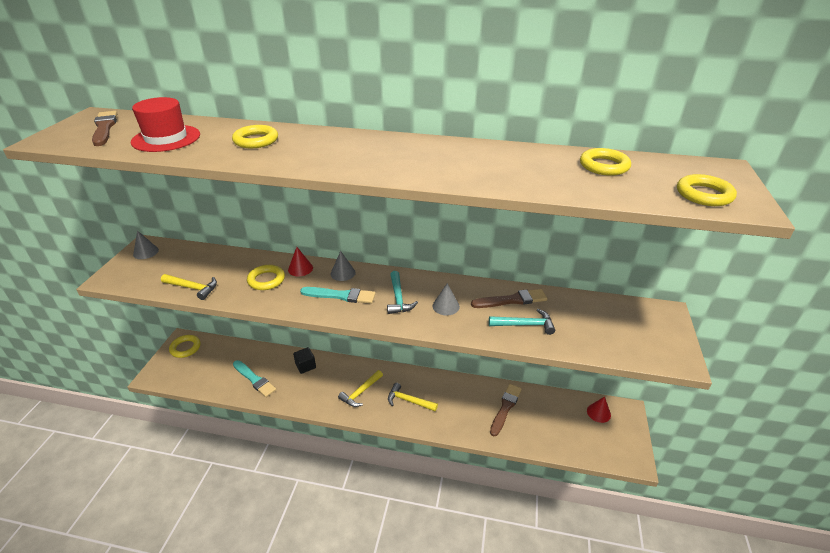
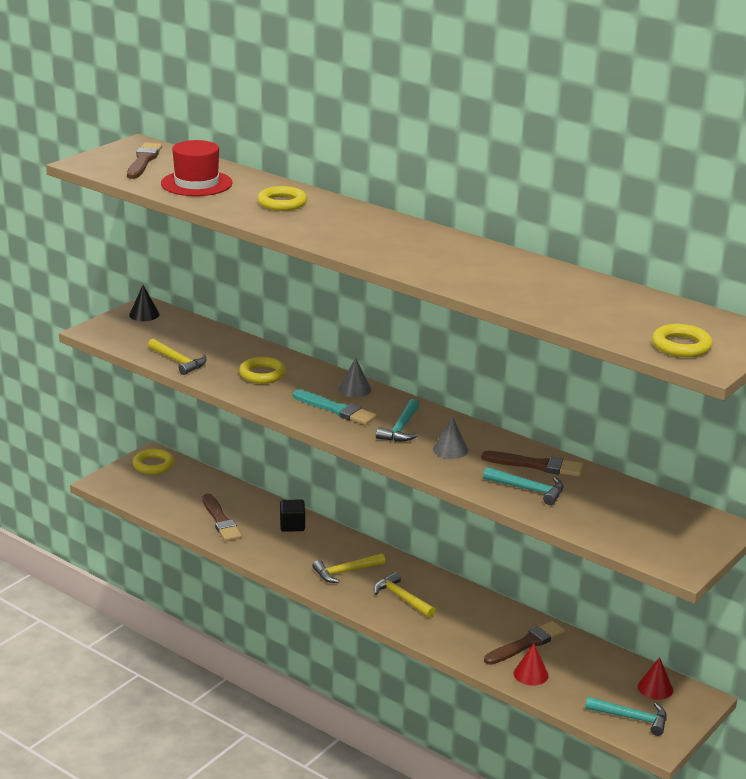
camera: 25 degrees right, 10 degrees down
grey cone [133,230,159,259] -> black cone [129,285,160,321]
turquoise brush [233,360,276,397] -> brown brush [203,494,242,541]
red cone [288,247,313,276] -> red cone moved to [513,643,549,686]
yellow ring [580,148,631,176] -> none
none -> turquoise hammer [585,697,667,736]

